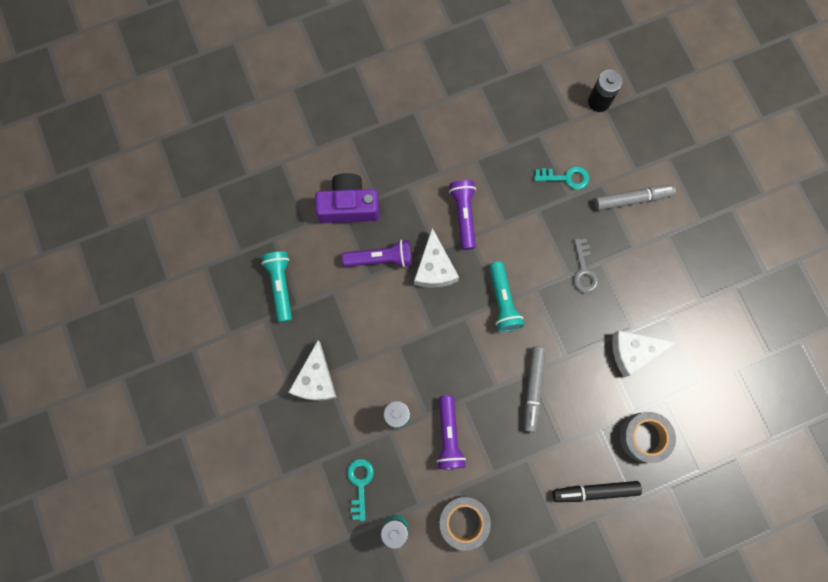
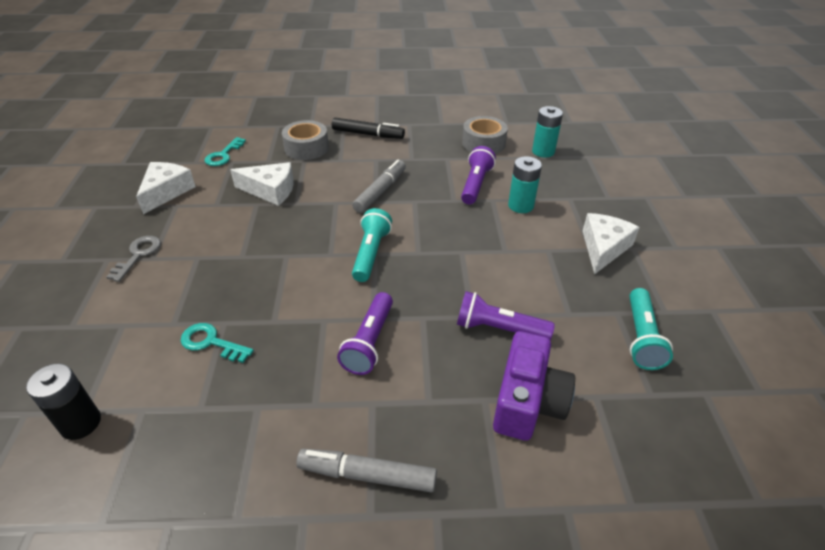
camera: 160 degrees left, 35 degrees down
purple camera [315,173,379,223] -> purple camera turned 90 degrees counterclockwise [493,331,575,441]
turquoise key [347,459,374,521] -> turquoise key moved to [205,137,246,166]
white cheese [414,228,459,288] -> white cheese moved to [136,162,196,214]
grey key [574,239,599,293] -> grey key moved to [107,236,161,282]
grey marker [595,185,676,210] -> grey marker moved to [297,449,437,493]

